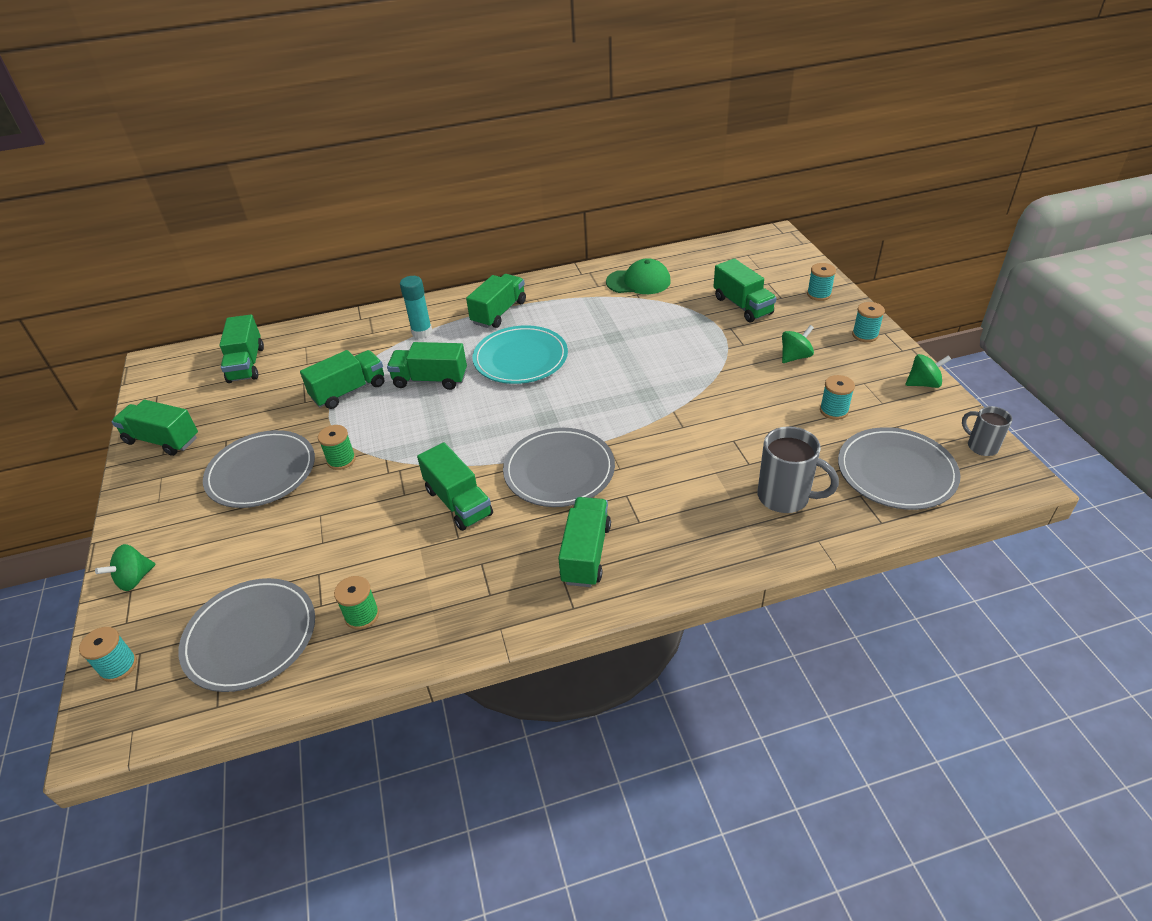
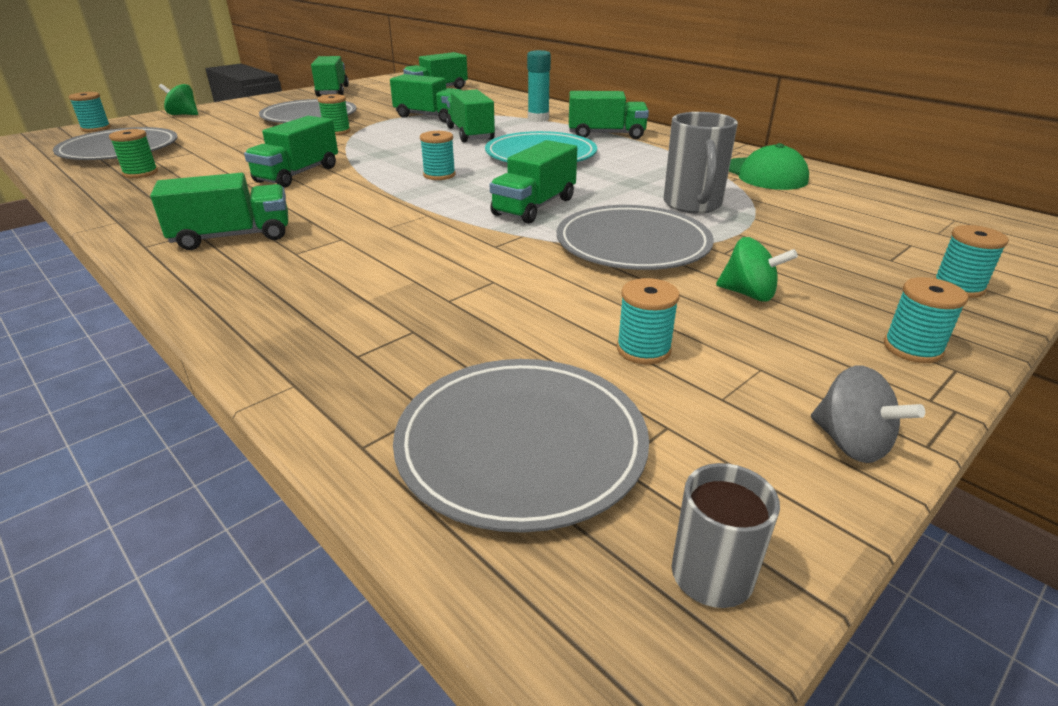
camera: 60 degrees right, 10 degrees down
grey plate [503,428,615,507] -> grey plate moved to [557,205,714,270]
green truck [713,258,777,322] -> green truck moved to [490,140,577,224]
grey mug [758,426,839,513] -> grey mug moved to [664,112,738,214]
green spinning top [905,354,951,388] -> grey spinning top [811,365,925,463]
none -> turquoise spool [420,131,455,180]

